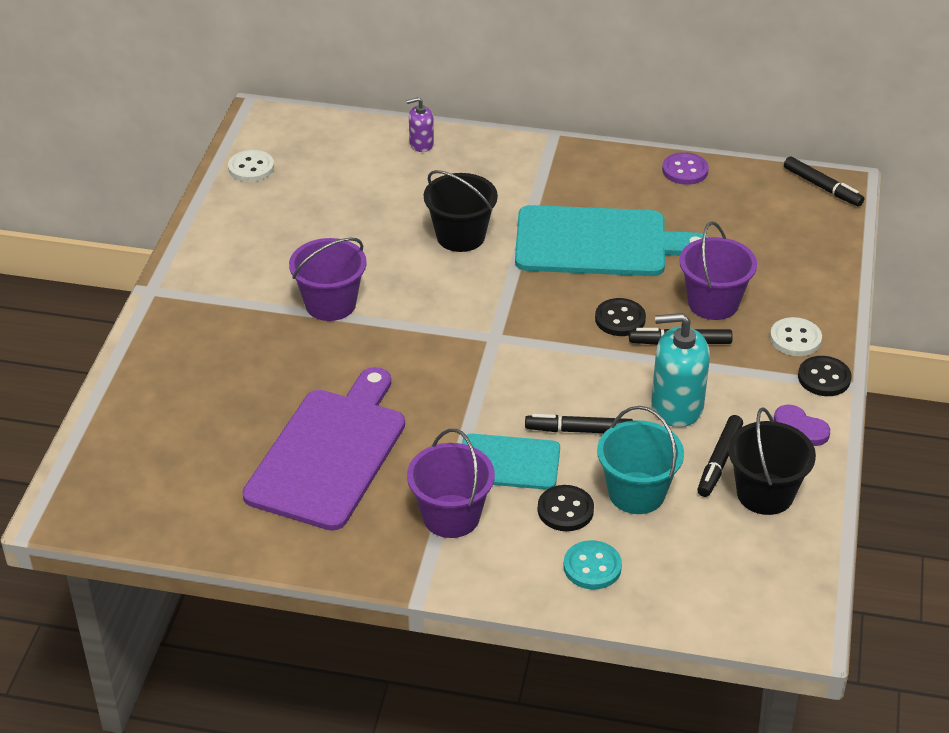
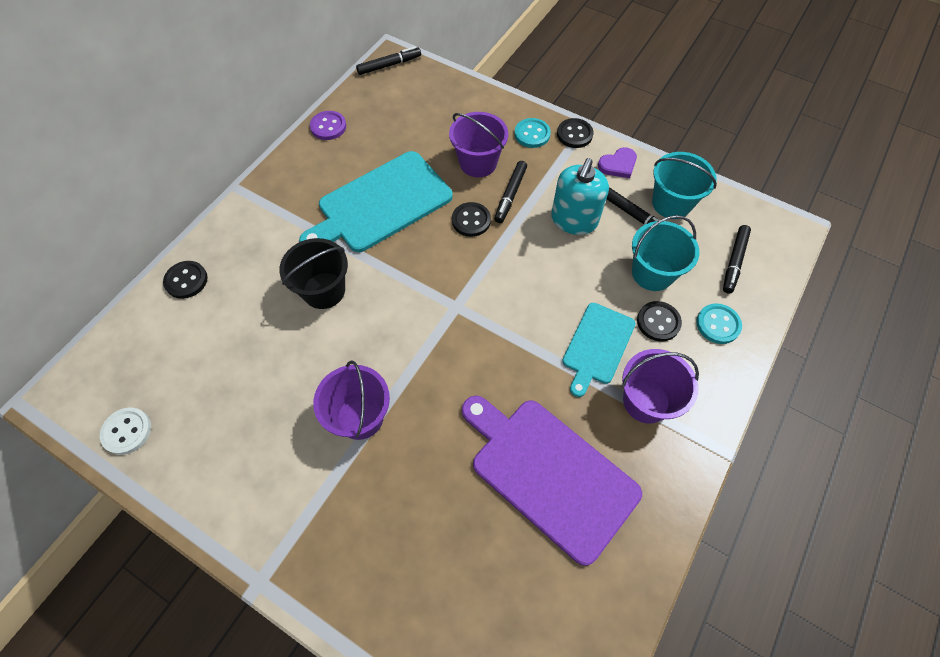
camera: 70 degrees left, 20 degrees up
purple soap dispenser [407,97,434,152] -> black button [163,261,208,299]
turquoise cutting board [515,205,709,276] -> turquoise cutting board turned 150 degrees counterclockwise [299,151,453,252]
black marker [525,414,633,433] -> black marker moved to [723,225,751,294]
black bucket [728,407,816,515] -> turquoise bucket [652,152,717,219]
white button [770,317,822,356] -> turquoise button [514,118,551,148]

